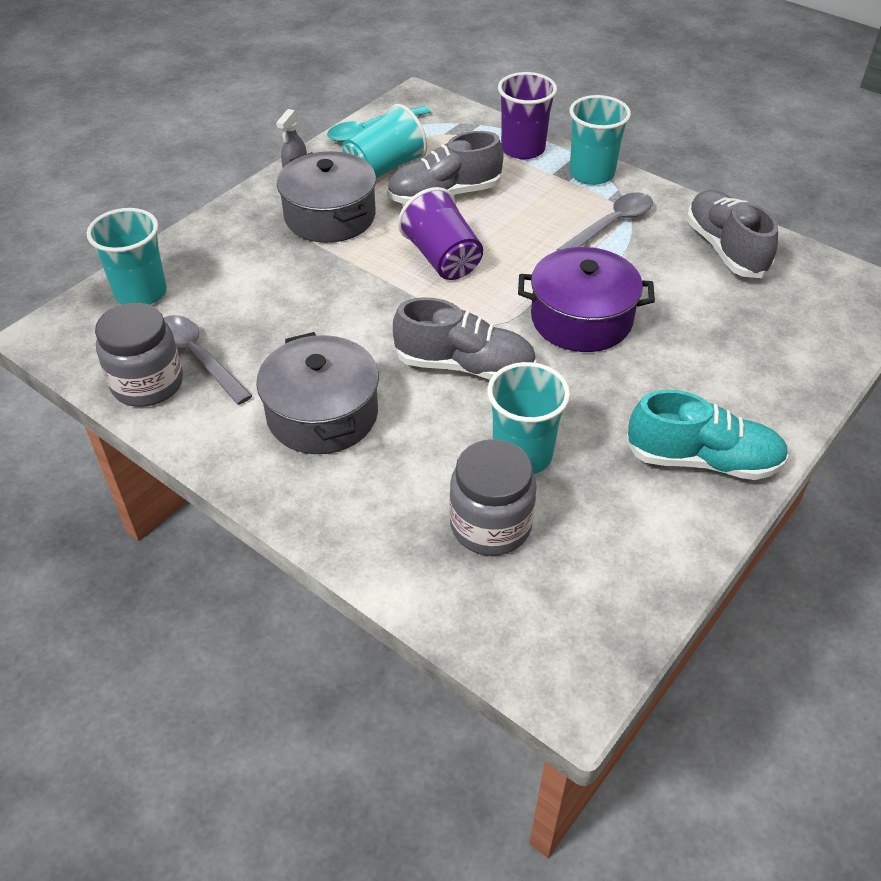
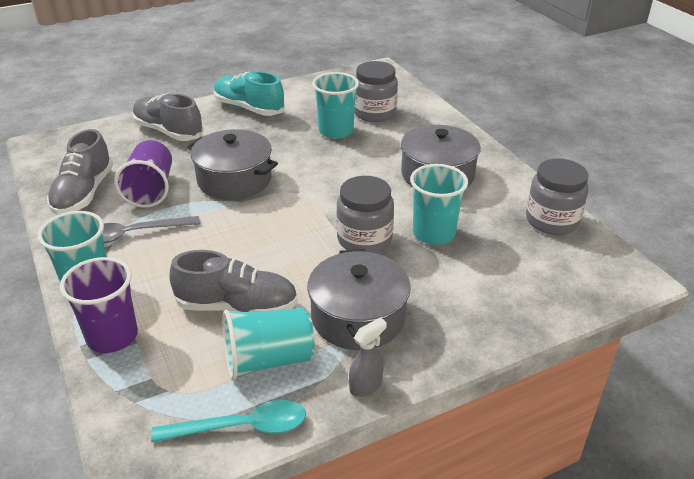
camera: 155 degrees left, 10 degrees down
turquoise cup [87,208,167,305] -> turquoise cup moved to [410,164,468,245]
grey spoon [164,315,252,405] -> none
grey shoe [393,297,537,380] -> grey shoe moved to [132,94,204,141]
purple cup [398,187,483,280] -> purple cup moved to [114,140,172,208]
purple pot [518,247,655,352] -> grey pot [187,129,278,200]
none -> grey jar [336,176,394,253]

